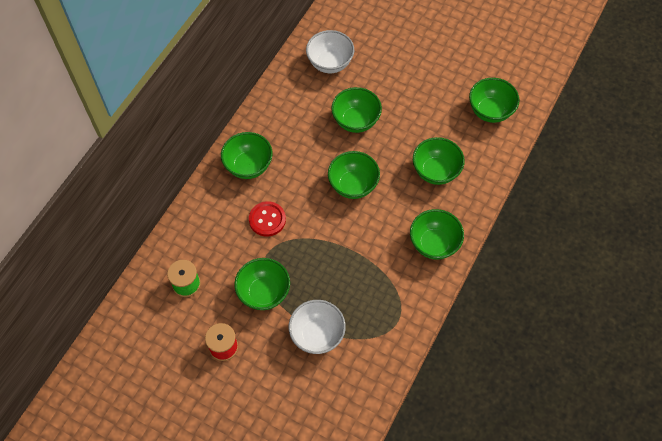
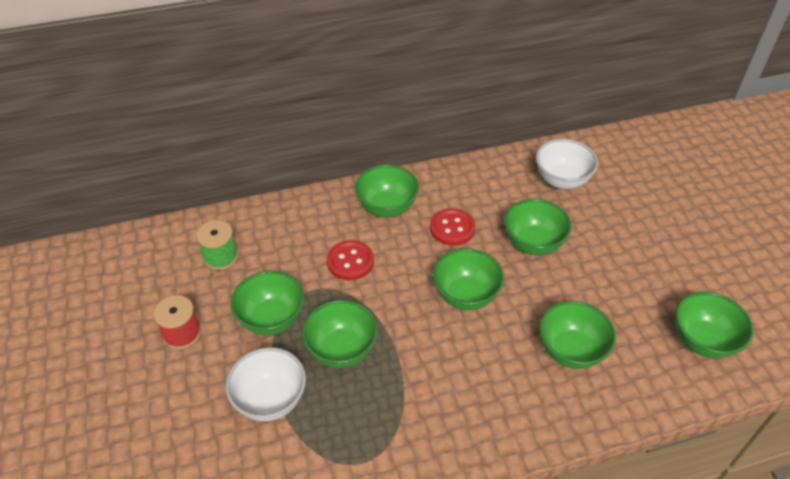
camera: 45 degrees right, 15 degrees down
green bowl [410,209,464,260] -> green bowl moved to [302,300,378,368]
none -> red button [430,208,475,246]

